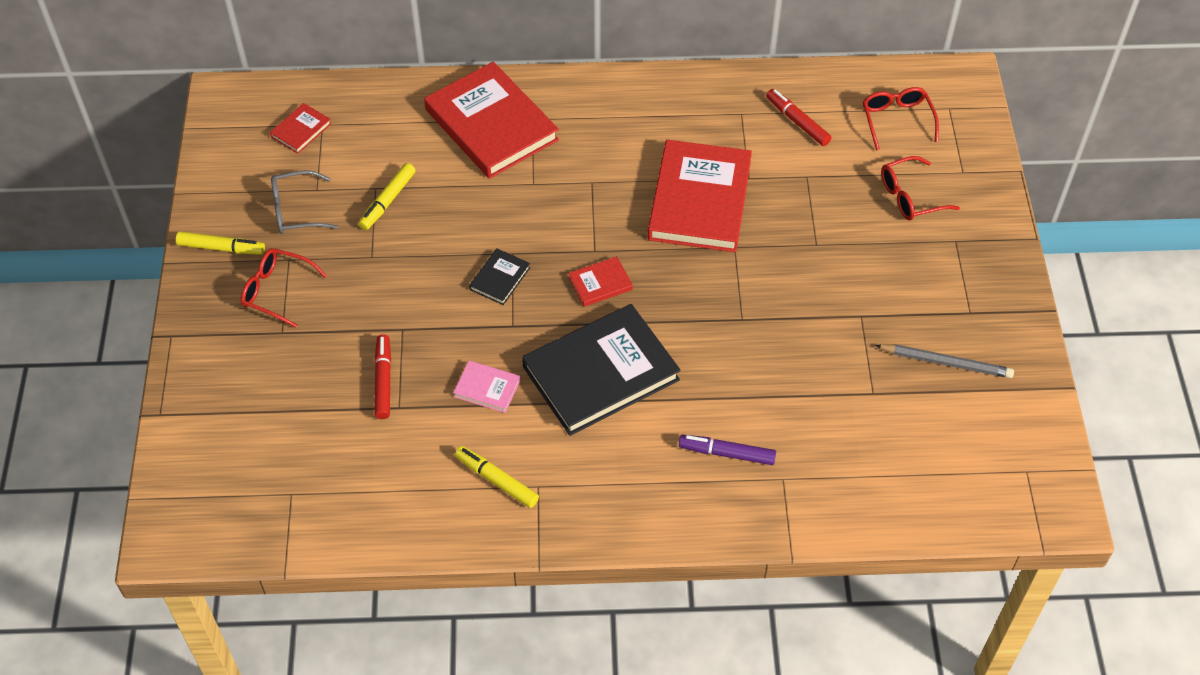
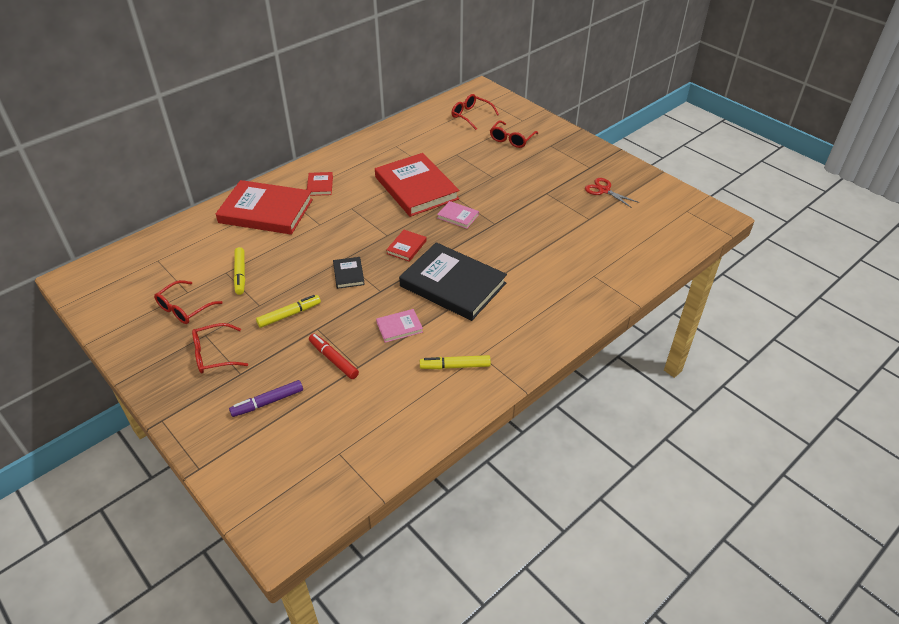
camera: 40 degrees left, 10 degrees down
yellow marker [176,231,265,255] -> yellow marker moved to [256,295,321,328]
red book [270,103,331,154] -> red book moved to [307,172,333,196]
grey glasses [271,170,338,234] -> red glasses [154,280,223,324]
black book [522,304,681,436] -> black book turned 75 degrees counterclockwise [399,242,507,321]
purple marker [679,435,776,465] -> purple marker moved to [229,380,303,417]
red marker [766,89,832,146] -> none
grey pencil [875,344,1014,378] -> red scissors [585,178,639,208]
none -> pink book [437,201,479,229]

